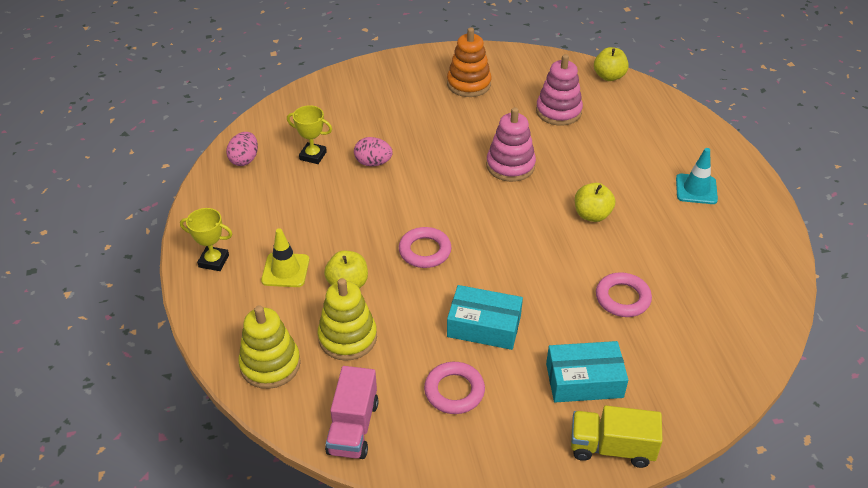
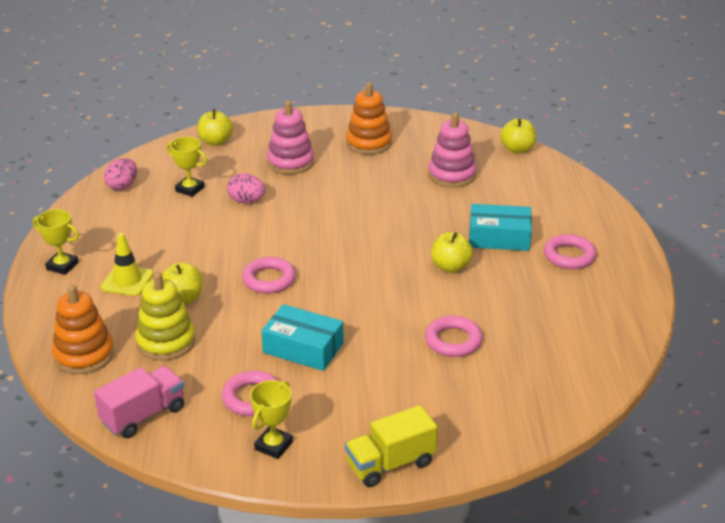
camera: 10 degrees right, 10 degrees down
yellow stacking toy [238,305,301,389] -> orange stacking toy [52,285,114,374]
pink truck [325,366,379,459] -> pink truck turned 150 degrees counterclockwise [94,366,184,438]
pink stacking toy [486,107,536,182] -> pink stacking toy moved to [267,101,314,174]
turquoise box [546,341,628,403] -> turquoise box moved to [469,204,532,251]
yellow truck [571,406,663,468] -> yellow truck turned 45 degrees counterclockwise [345,405,438,487]
turquoise traffic cone [676,148,718,204] -> pink ring [544,234,597,269]
none -> yellow apple [197,109,233,146]
none -> yellow trophy [250,380,293,459]

